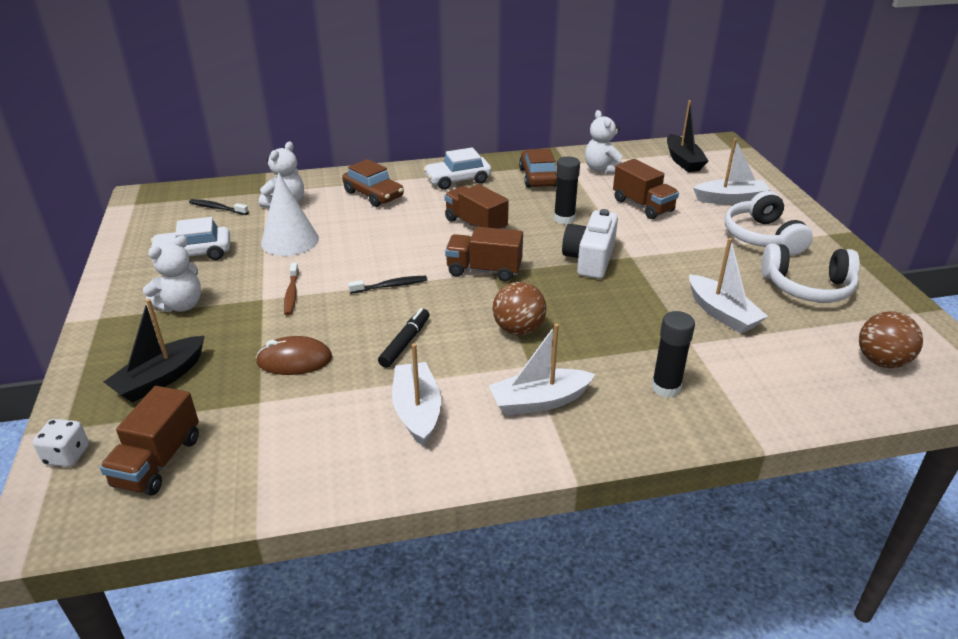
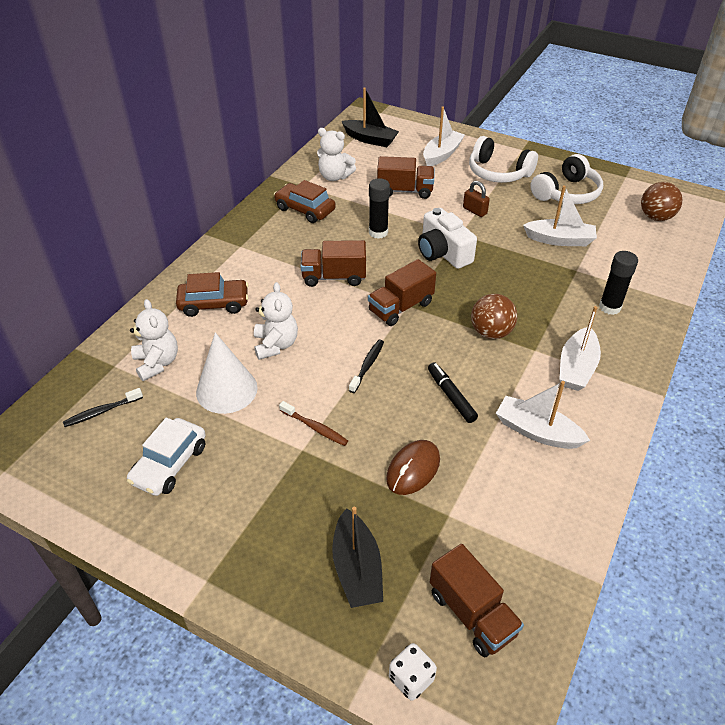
camera: 50 degrees left, 10 degrees up
white teddy bear [143,235,201,312] -> white teddy bear moved to [254,282,298,360]
white car [424,147,491,190] -> none
none -> brown padlock [463,181,490,217]

